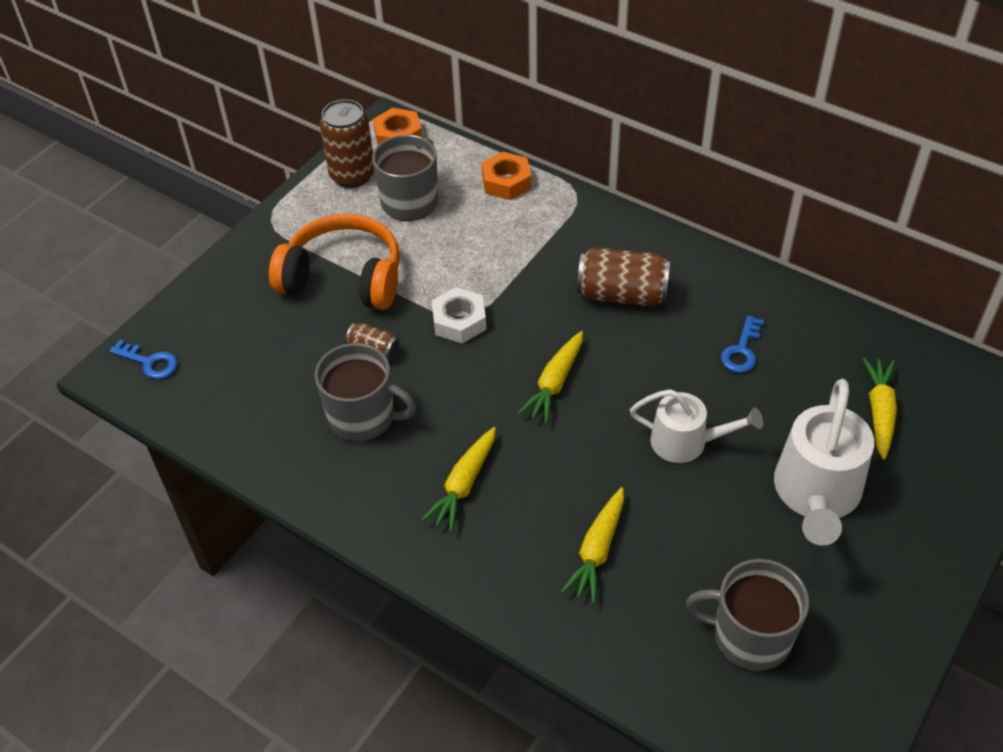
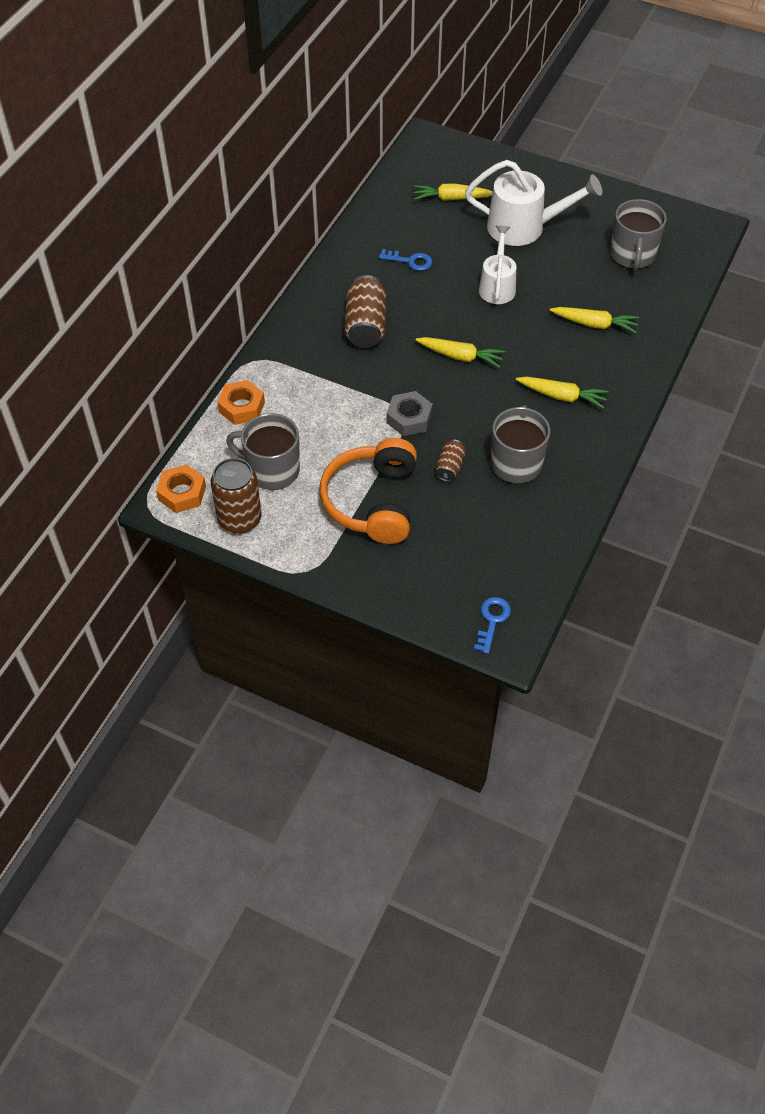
camera: 100 degrees left, 5 degrees up
white nut [432,287,486,344] -> grey nut [387,391,433,436]

